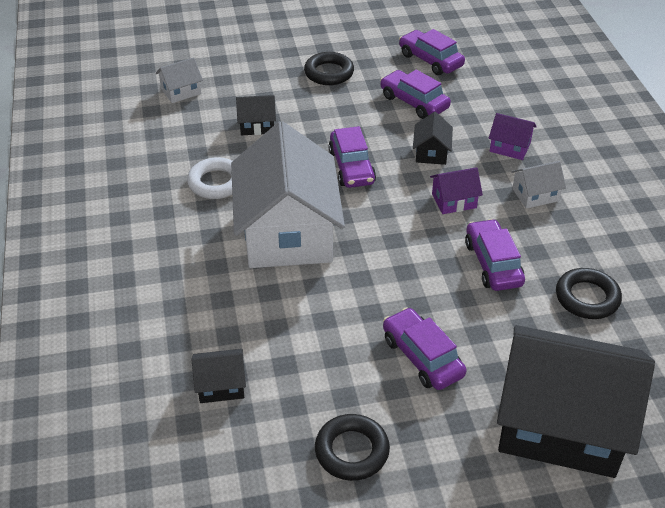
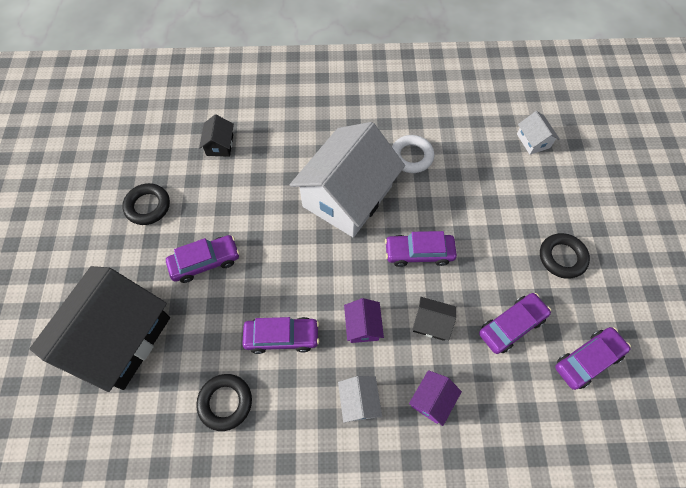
camera: 100 degrees right, 20 degrees up
white house [231,121,345,268] -> white house turned 60 degrees counterclockwise [290,122,405,237]
black house [236,95,276,135] -> none

